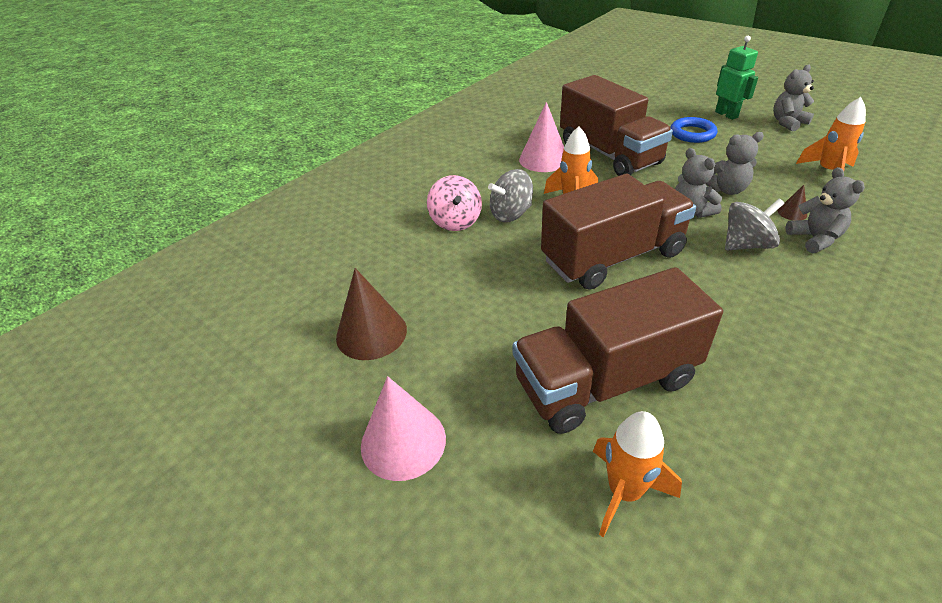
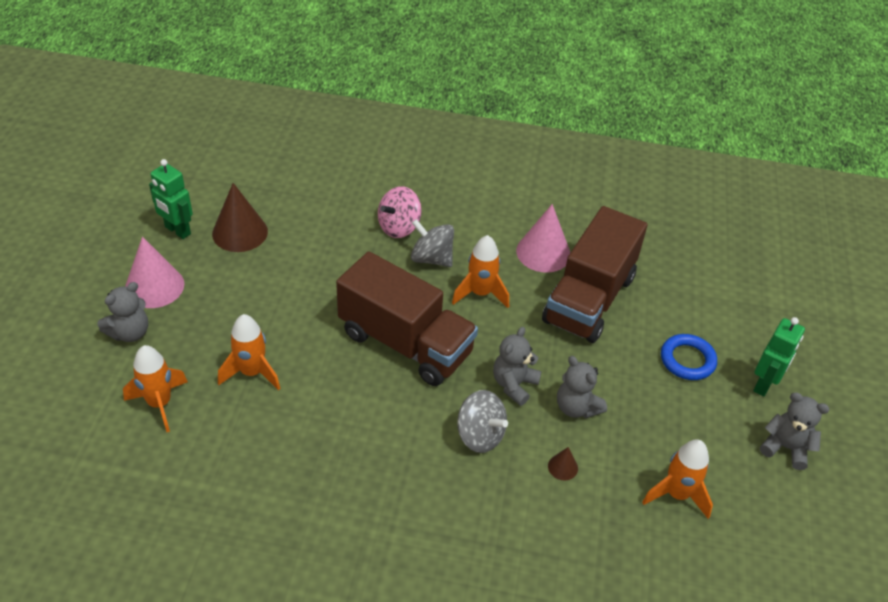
camera: 55 degrees right, 5 degrees up
brown truck [513,267,723,434] -> orange rocket [218,314,280,390]
grey teddy bear [785,167,865,253] -> grey teddy bear moved to [98,282,148,342]
none -> green robot [149,159,193,239]

